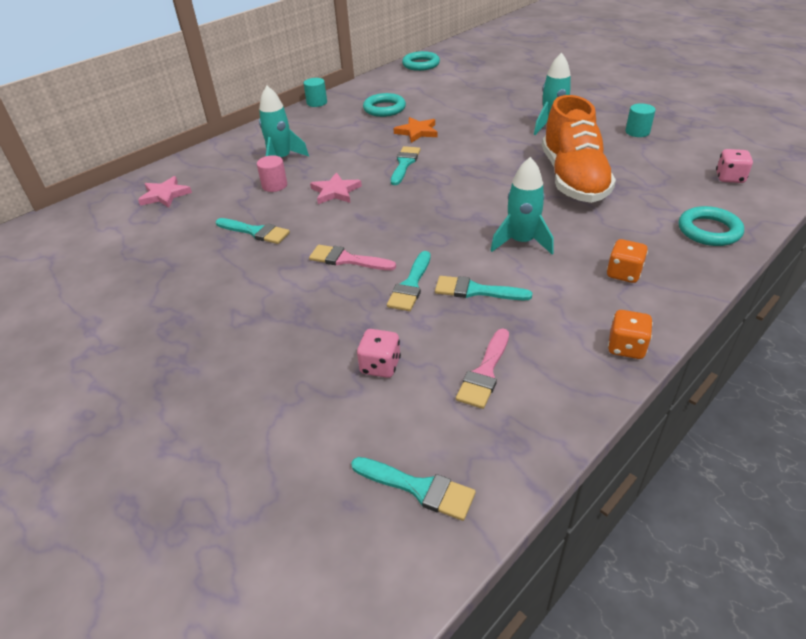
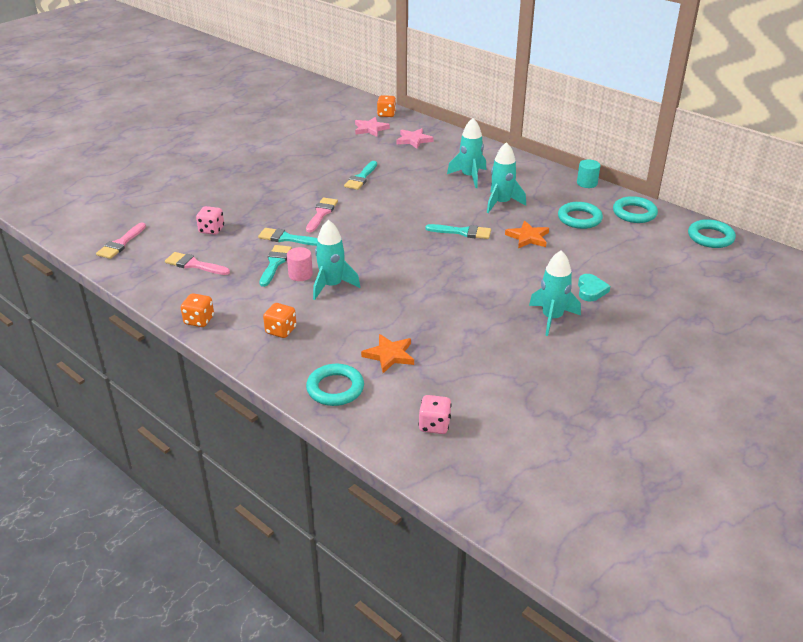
camera: 85 degrees right, 5 degrees down
pink cylinder [257,155,287,192] -> pink cylinder moved to [287,247,313,281]
pink star [310,172,362,204] -> pink star moved to [355,117,390,137]
turquoise brush [351,457,476,521] -> pink brush [96,222,146,259]
orange shoe [542,95,616,203] -> none
turquoise cylinder [625,103,656,137] -> none
none -> orange star [361,334,414,373]
none -> orange dice [377,95,396,117]
none -> turquoise rocket [487,142,526,213]
none -> turquoise heart [578,274,610,301]
none -> turquoise ring [613,196,658,223]

